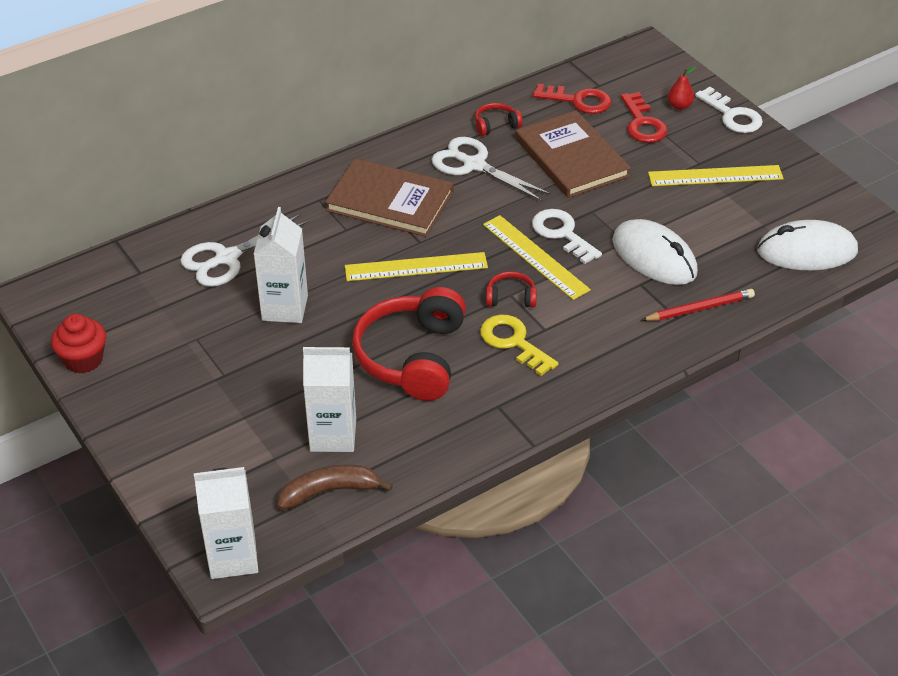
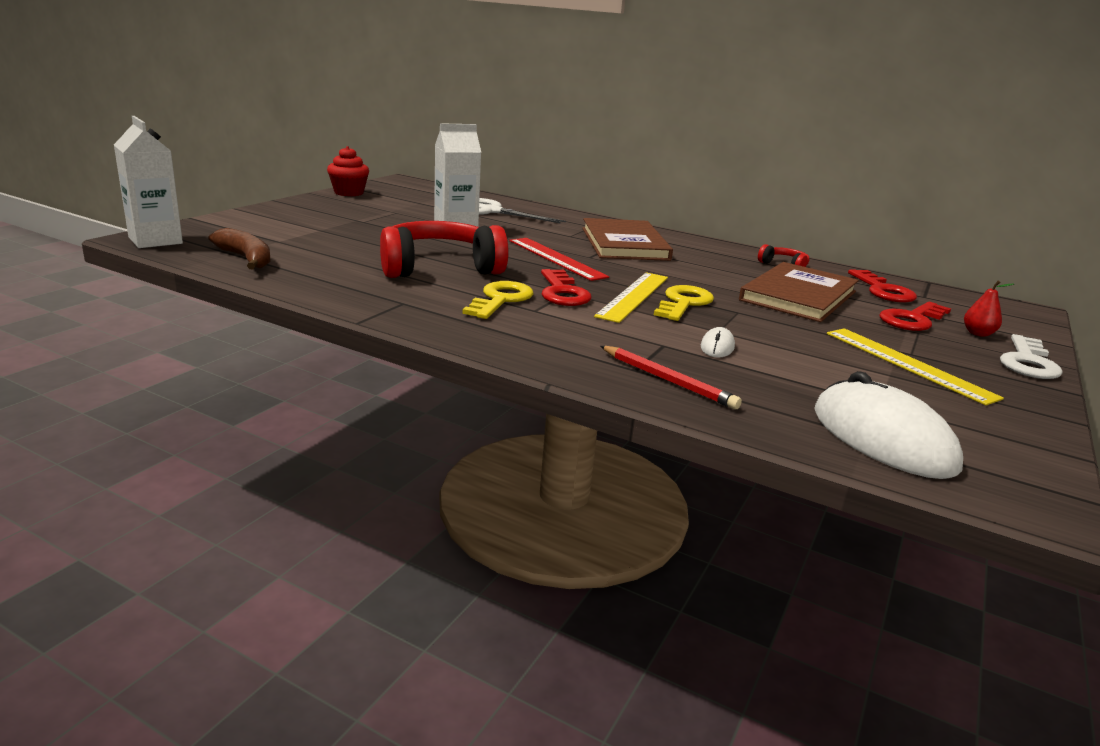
camera: 60 degrees right, 20 degrees down
white carton [303,347,356,452] -> none
yellow ruler [345,252,488,281] -> red ruler [509,238,609,281]
white scissors [432,137,551,202] -> none
red headphones [486,271,537,308] -> red key [541,269,591,306]
white key [532,209,602,264] -> yellow key [654,285,714,321]
white mouse [612,219,698,285] -> white mouse [701,327,735,358], size x0.44

